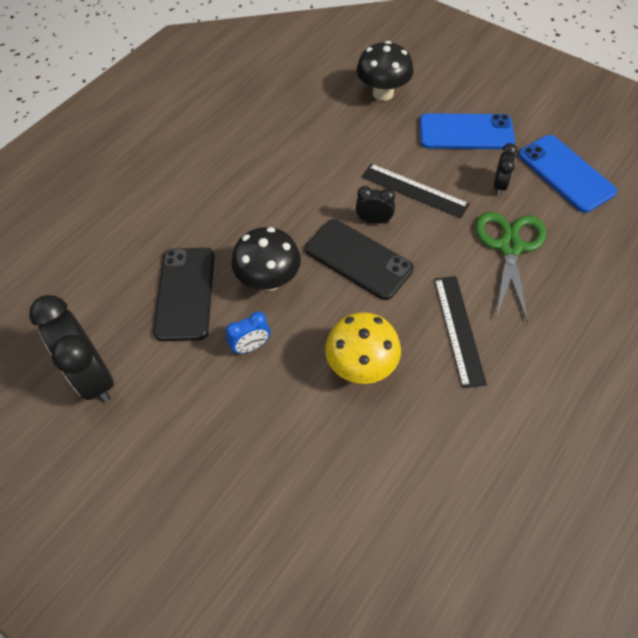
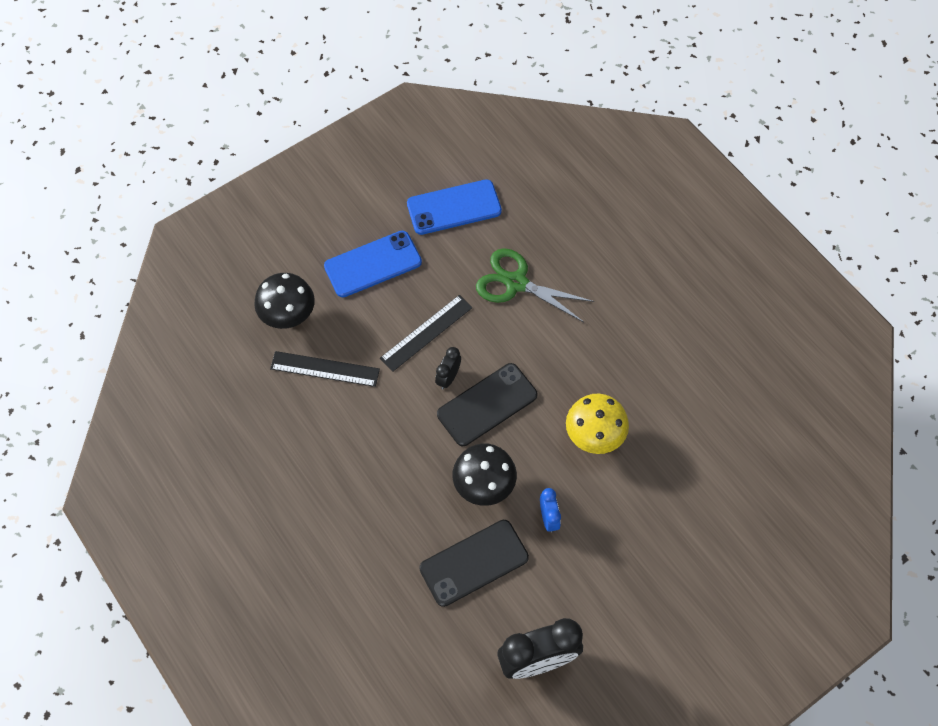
camera: 75 degrees left, 5 degrees up
black phone [153,248,214,341] -> black phone turned 45 degrees counterclockwise [419,520,529,607]
blue phone [419,113,515,149] -> blue phone turned 45 degrees clockwise [324,231,422,297]
black ruler [434,276,487,388] -> black ruler moved to [270,351,380,387]
black clock [494,143,517,195] -> none

